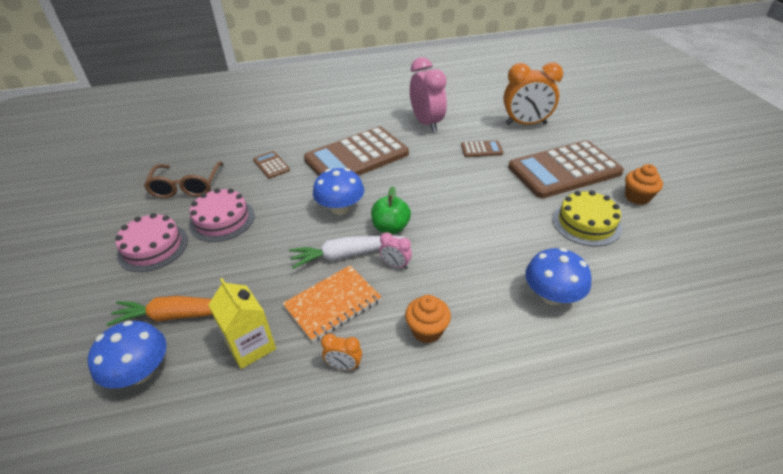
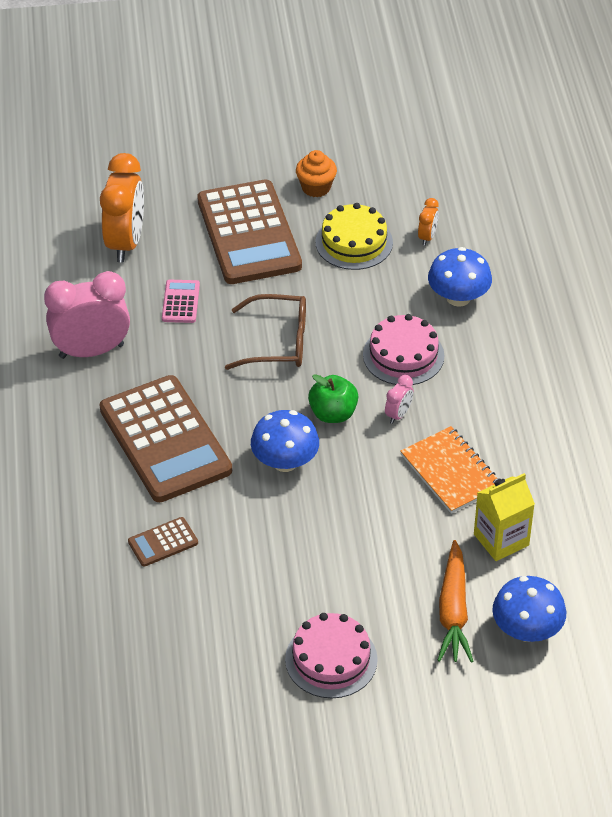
camera: 85 degrees left, 5 degrees up
brown glasses [144,161,224,198] -> brown glasses moved to [225,294,306,370]
pink cake [189,188,255,242] -> pink cake moved to [363,314,445,385]
white carrot [289,235,405,269] -> none
orange clock [321,334,362,370] -> orange clock moved to [418,198,439,246]
orange cupcake [405,295,451,343] -> none
brown calculator [461,140,503,157] -> pink calculator [162,279,200,323]

